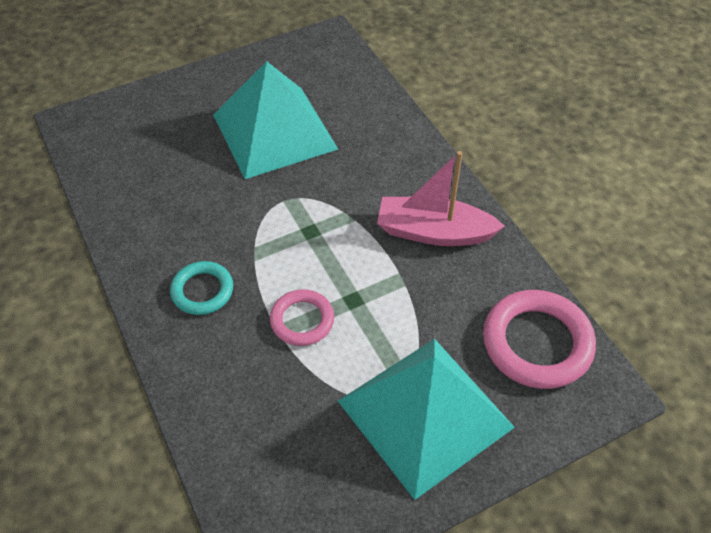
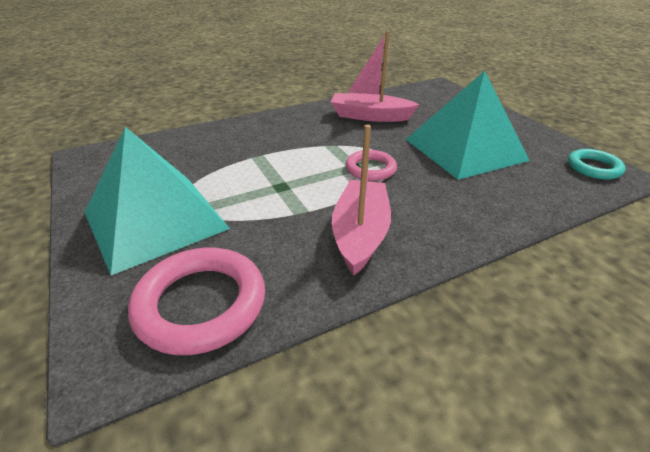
camera: 90 degrees right, 15 degrees down
turquoise ring [170,261,233,315] -> turquoise ring moved to [568,149,626,180]
pink ring [270,289,334,346] -> pink ring moved to [346,150,397,181]
none -> pink boat [331,31,420,122]

